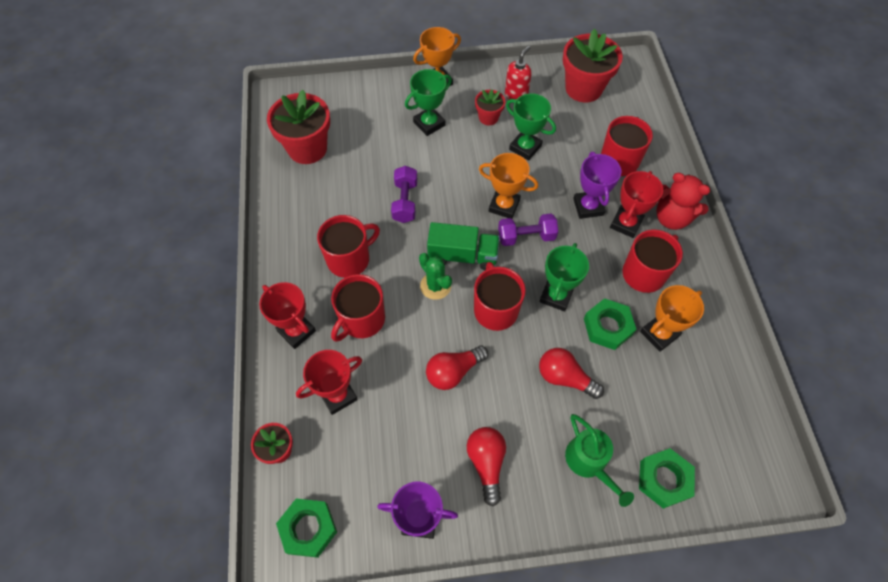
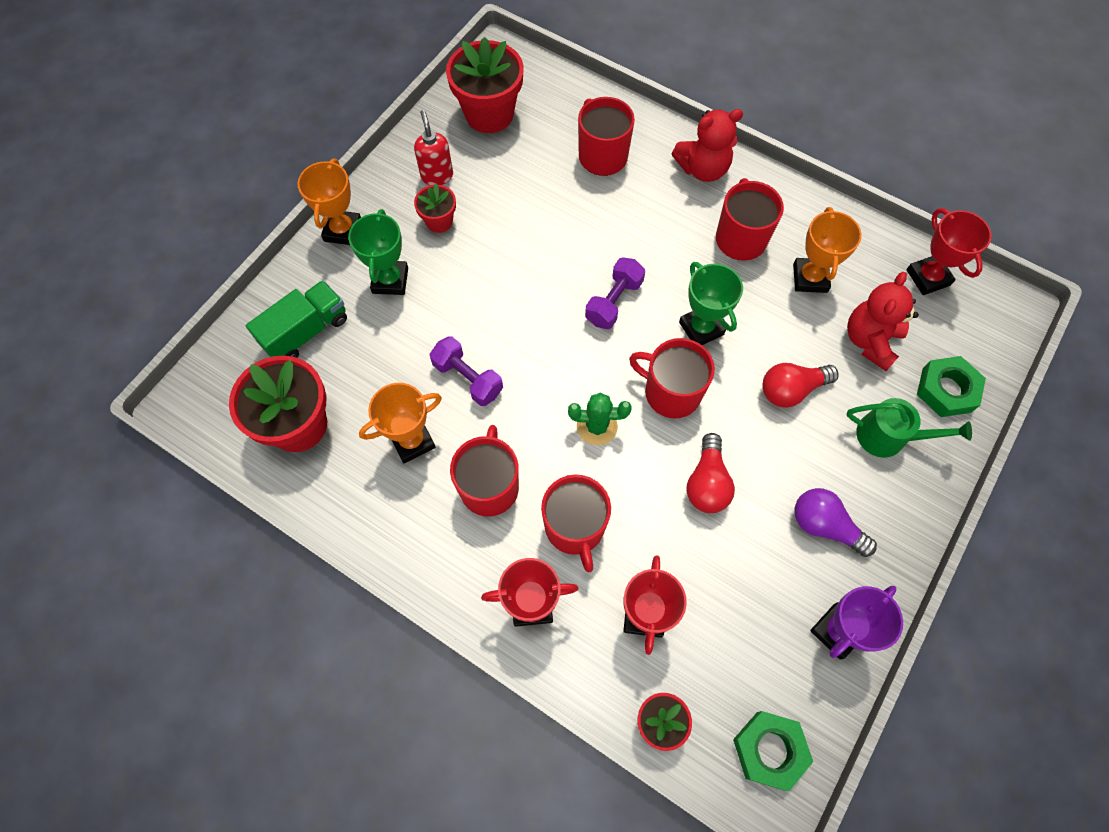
camera: 50 degrees left, 5 degrees up
green truck [427,222,500,270] -> green truck moved to [246,280,347,358]
red light bulb [467,427,506,506] -> purple light bulb [795,488,877,557]
orange trophy [479,153,538,219] -> orange trophy moved to [359,383,442,463]
green trophy [506,93,556,161] -> none
purple trophy [573,152,621,219] -> none
green nut [584,298,636,350] -> none
red trophy [610,171,663,238] -> red trophy moved to [906,208,992,295]
none -> red teddy bear [847,272,919,371]

